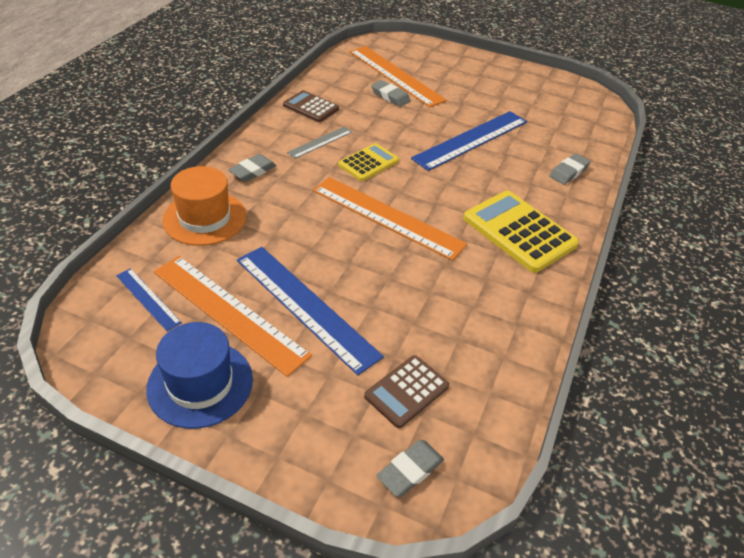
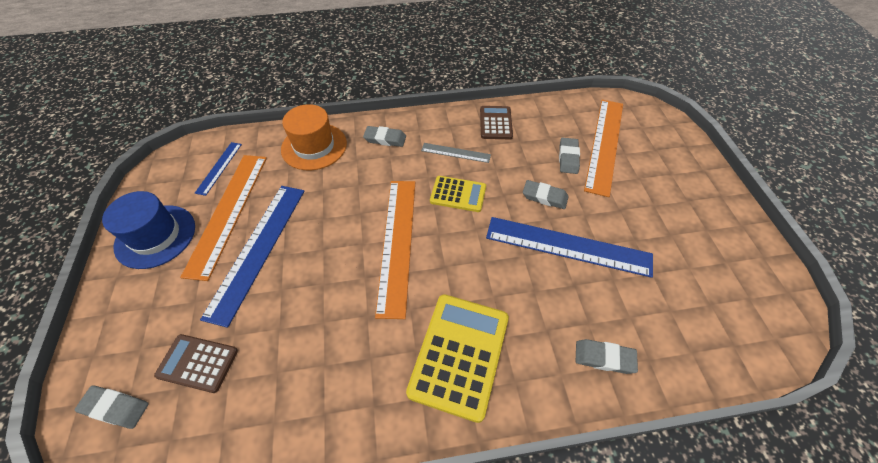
camera: 60 degrees right, 10 degrees up
none -> grey eraser [523,180,569,209]

